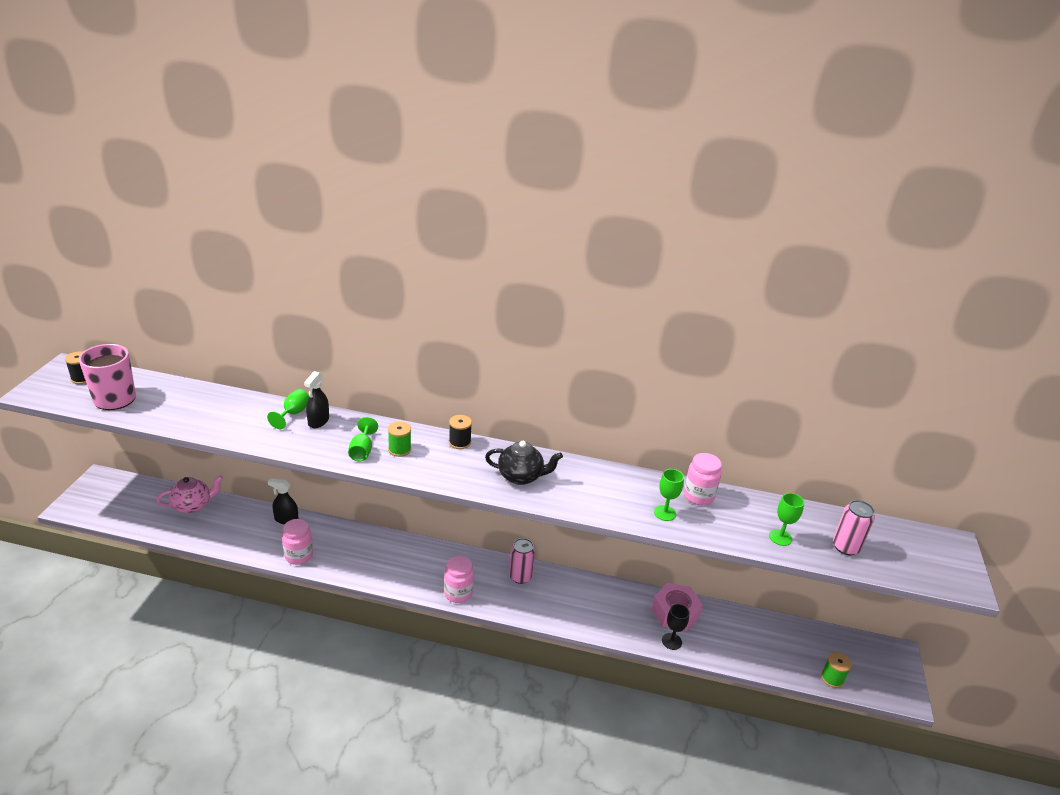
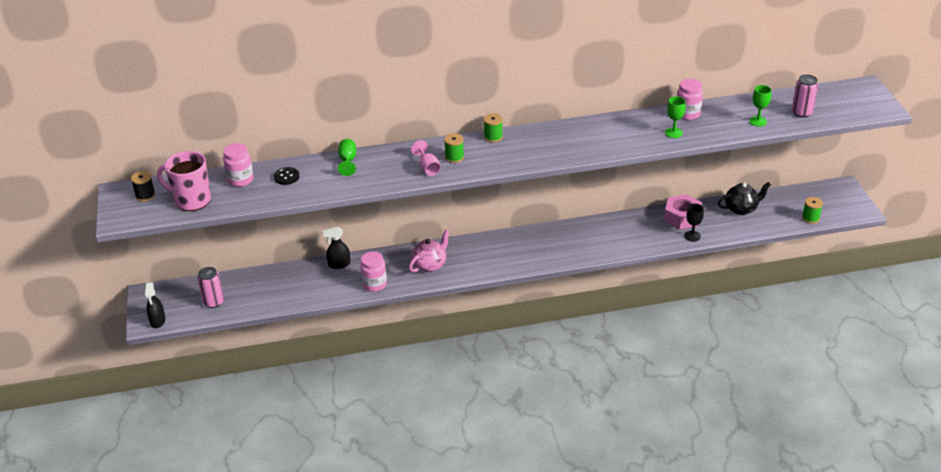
camera: 20 degrees left, 5 degrees up
pink teapot [156,475,223,513] -> pink teapot moved to [409,229,450,272]
black spray bottle [304,371,329,428] -> black spray bottle moved to [145,282,165,328]
green goblet [348,417,378,461] -> pink goblet [411,140,441,176]
pink jar [444,556,474,603] -> pink jar moved to [223,143,254,187]
black spool [449,415,472,449] -> green spool [484,113,503,143]
black teapot [485,441,563,485] -> black teapot moved to [718,182,771,215]
pink can [509,538,535,584] -> pink can moved to [197,267,224,308]
none -> black button [274,167,300,185]

